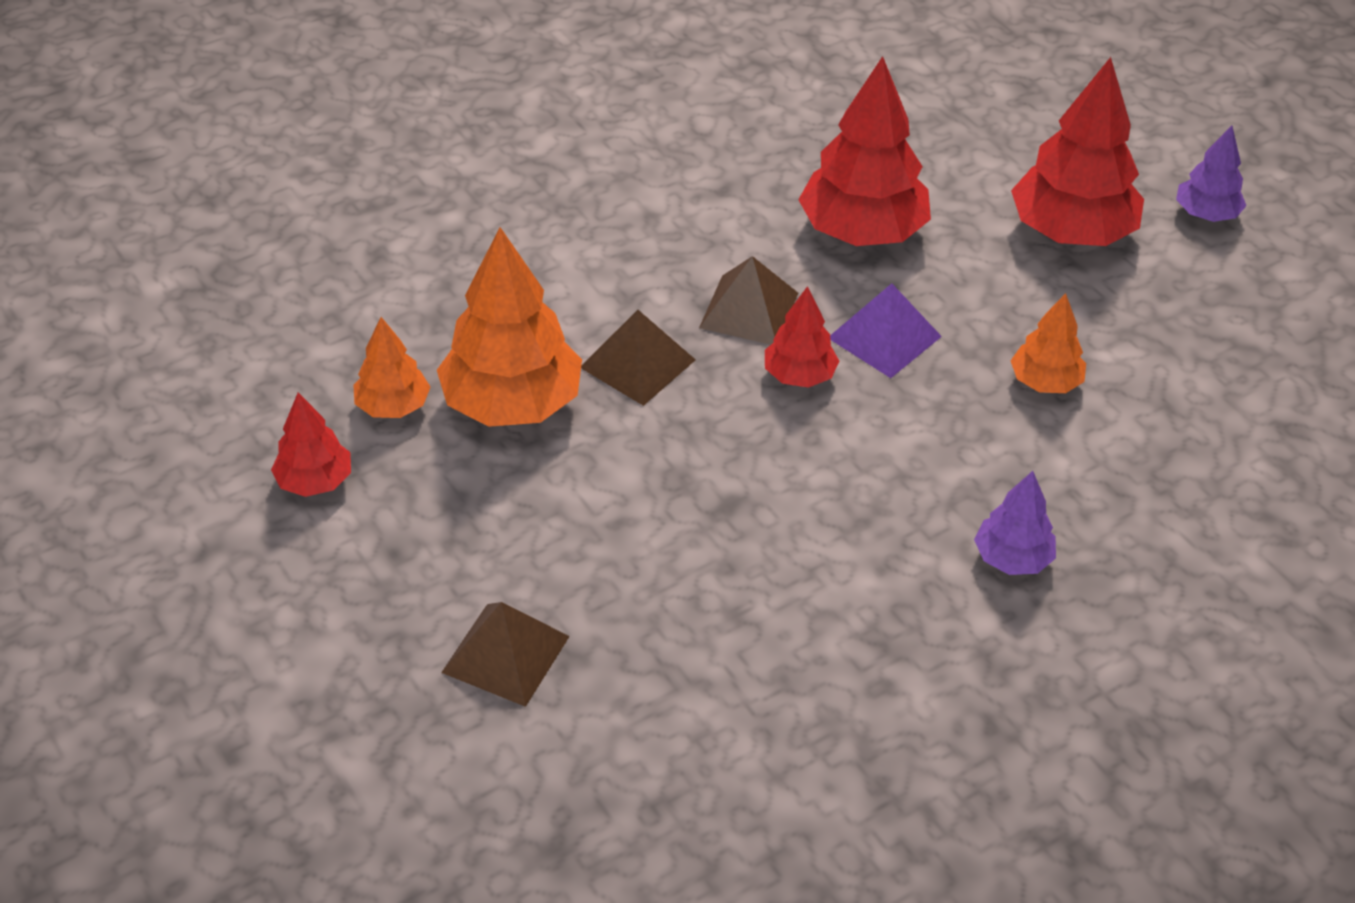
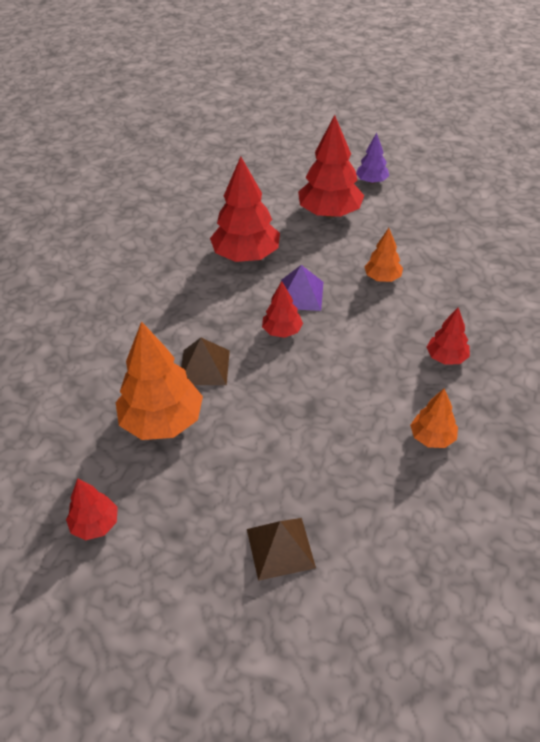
camera: 35 degrees left, 0 degrees up
orange tree [353,317,430,418] -> orange tree moved to [410,388,458,448]
brown pyramid [699,256,798,345] -> none
purple tree [974,471,1056,575] -> red tree [427,307,470,365]

